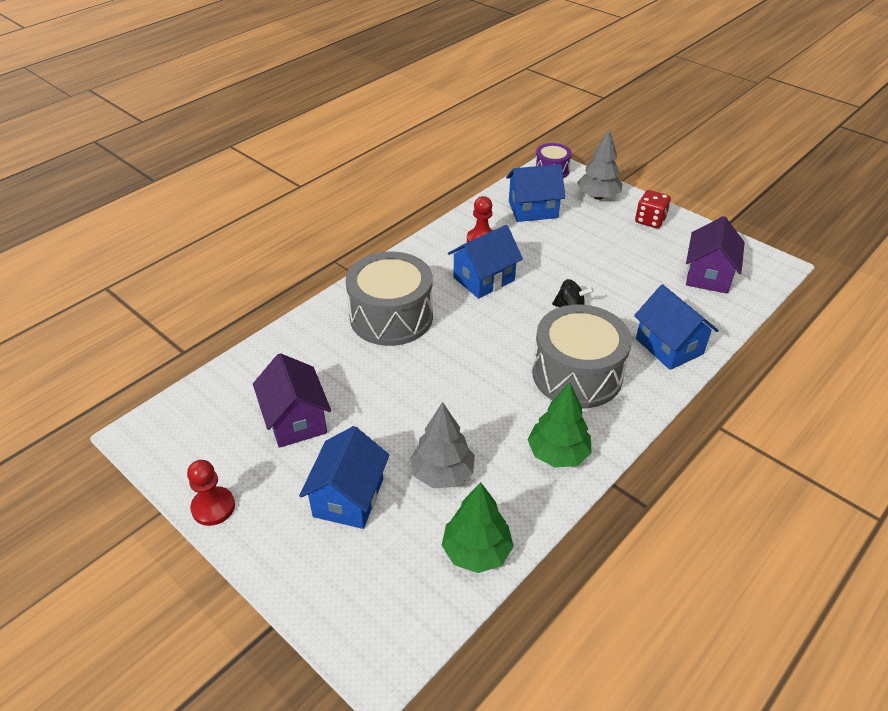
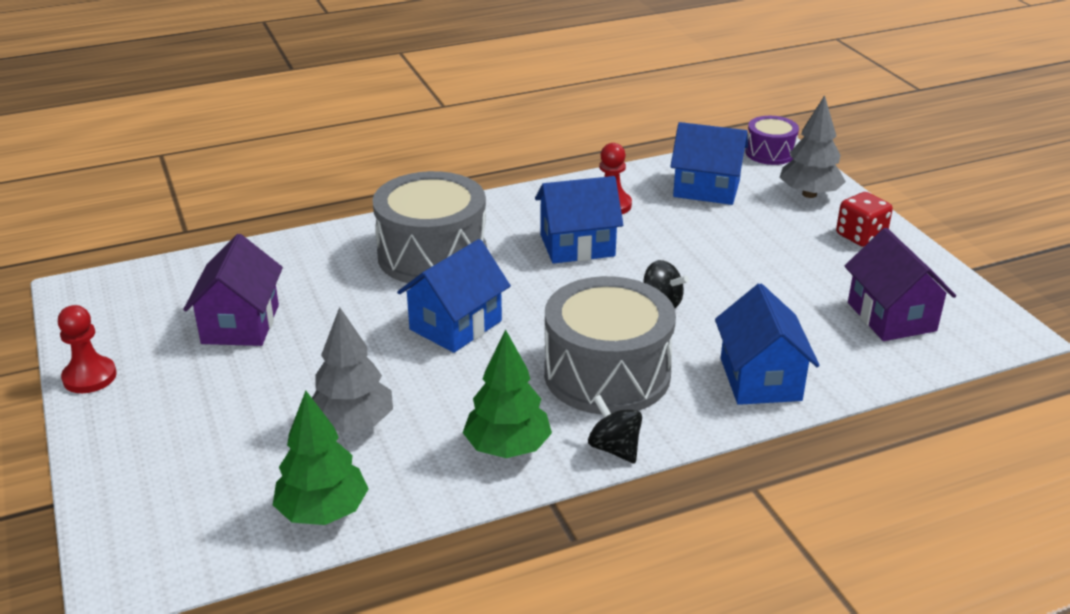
camera: 25 degrees right, 10 degrees down
blue house [299,426,390,529] -> blue house moved to [397,239,511,353]
purple house [686,216,745,294] -> purple house turned 60 degrees counterclockwise [845,228,956,341]
none -> black spinning top [588,395,642,464]

